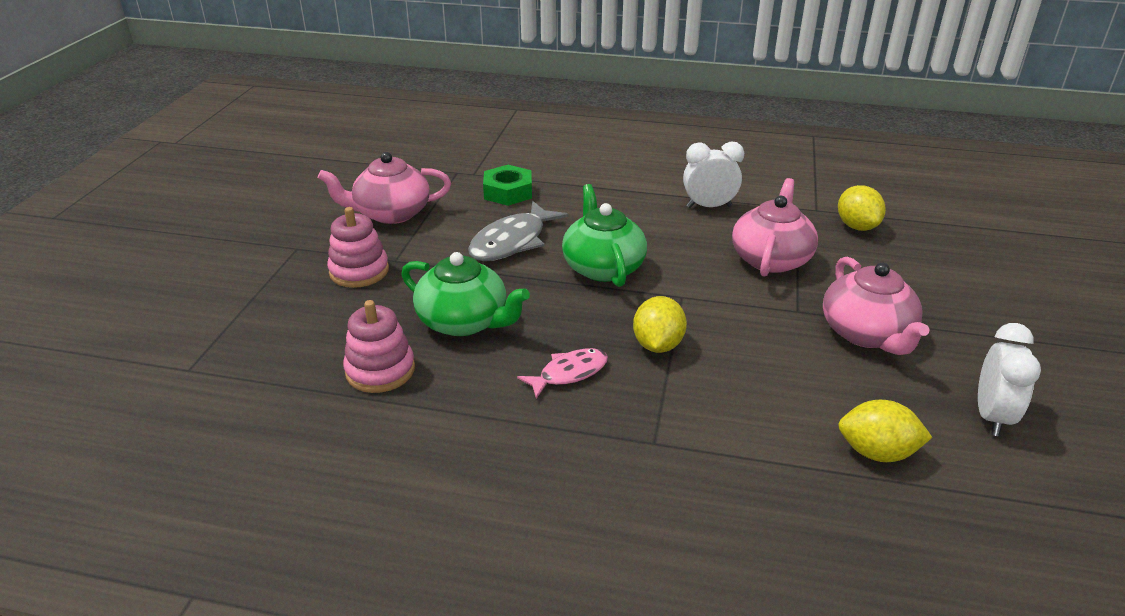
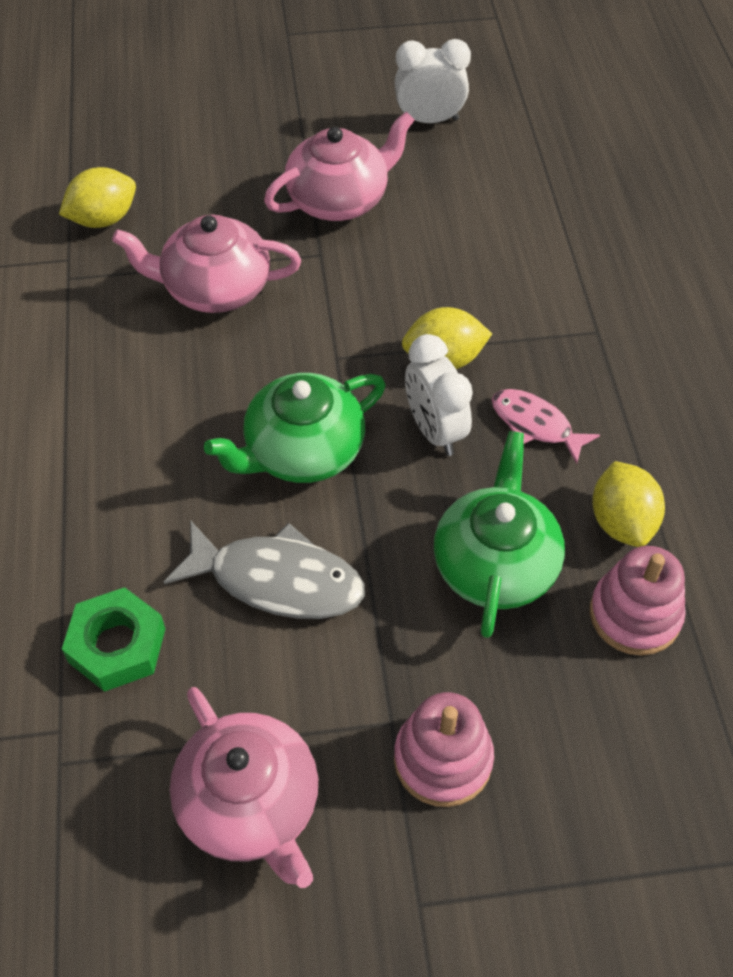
camera: 110 degrees left, 20 degrees up
white clock [683,142,744,208] -> white clock moved to [405,334,473,456]
yellow lemon [838,400,932,462] -> yellow lemon moved to [592,461,665,547]

